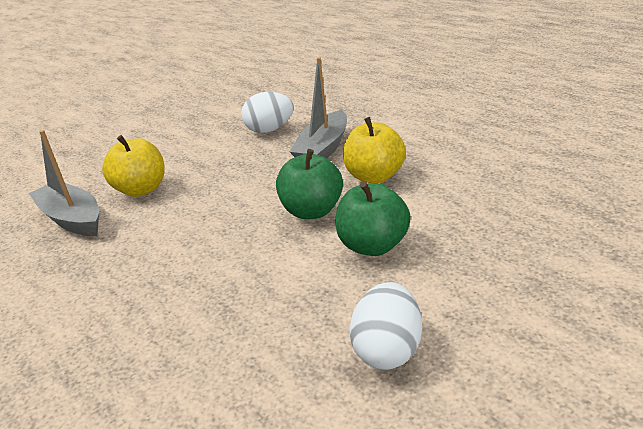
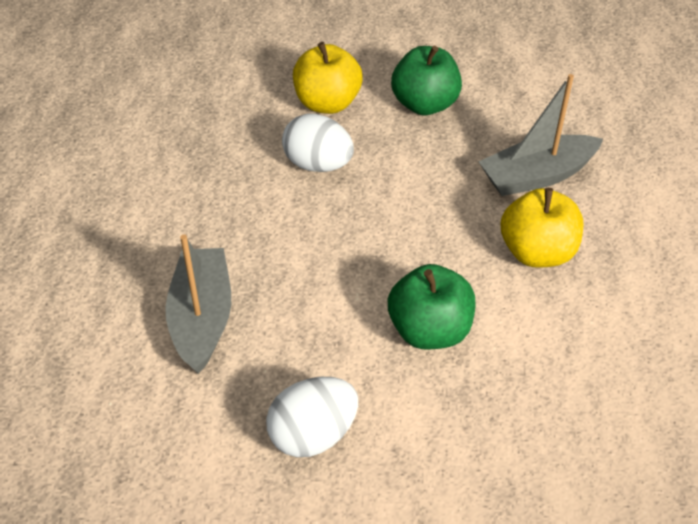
camera: 40 degrees right, 15 degrees up
grey boat [29,130,99,236] -> grey boat moved to [165,234,231,374]
white egg [241,92,294,133] -> white egg moved to [282,114,354,172]
green apple [276,149,343,219] -> green apple moved to [391,46,462,115]

